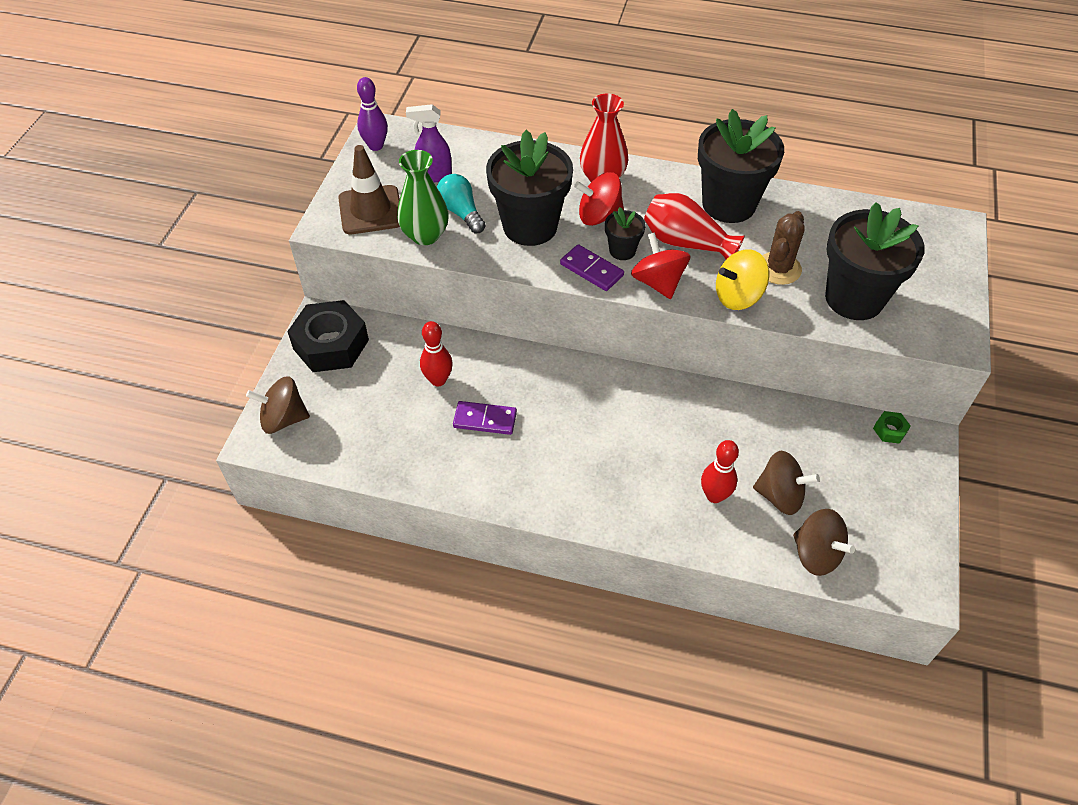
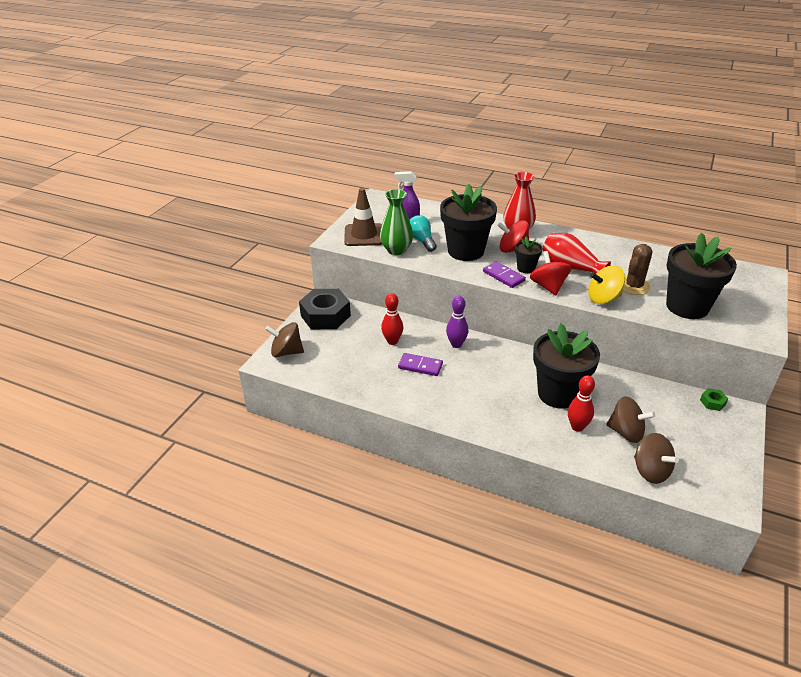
camera: 10 degrees right, 15 degrees down
purple bowling pin [357,77,388,151] -> purple bowling pin moved to [446,296,468,348]
black flower pot [698,109,784,223] -> black flower pot moved to [533,324,600,409]

